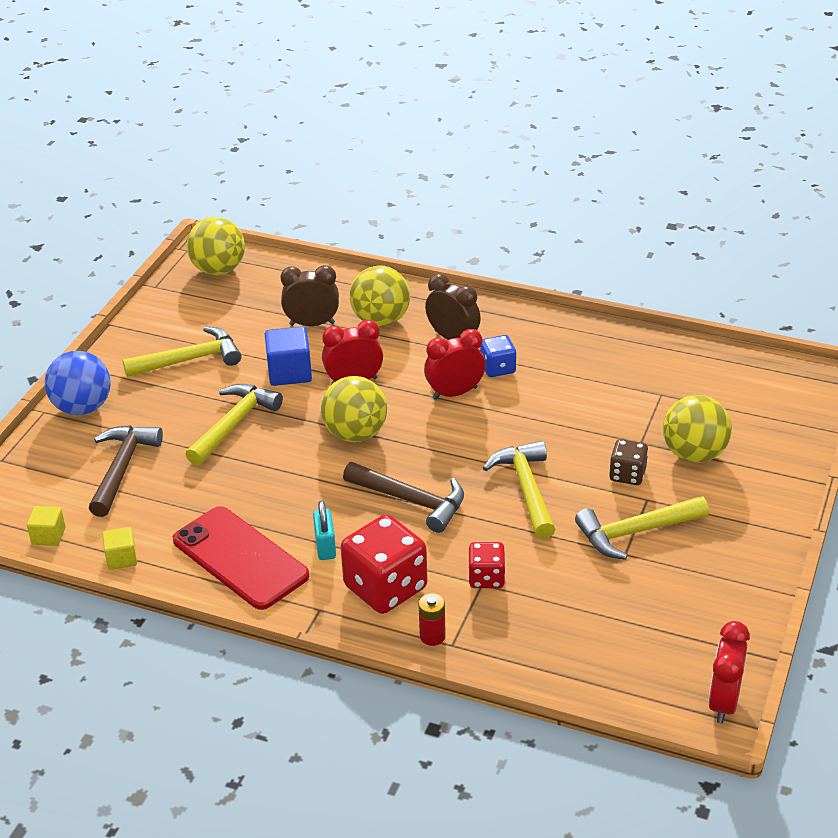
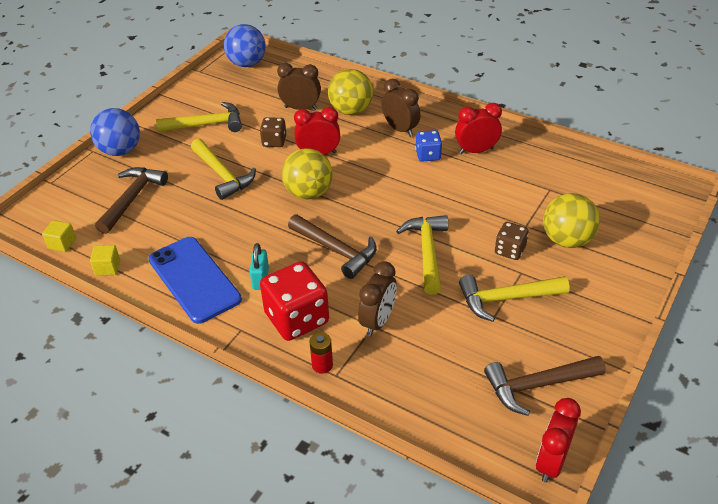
camera: 10 degrees right, 5 degrees up
red phone [173,506,309,610] -> blue phone [148,237,242,324]
yellow hammer [185,384,283,466] -> yellow hammer turned 105 degrees clockwise [191,139,256,200]
yellow ball [187,217,245,275] -> blue ball [224,24,266,67]
blue cube [265,326,312,386] -> brown dice [260,117,286,147]
red clock [424,329,485,400] -> red clock moved to [455,103,502,154]
red dice [468,542,506,588] -> brown clock [358,261,397,336]
none -> brown hammer [484,356,606,416]

